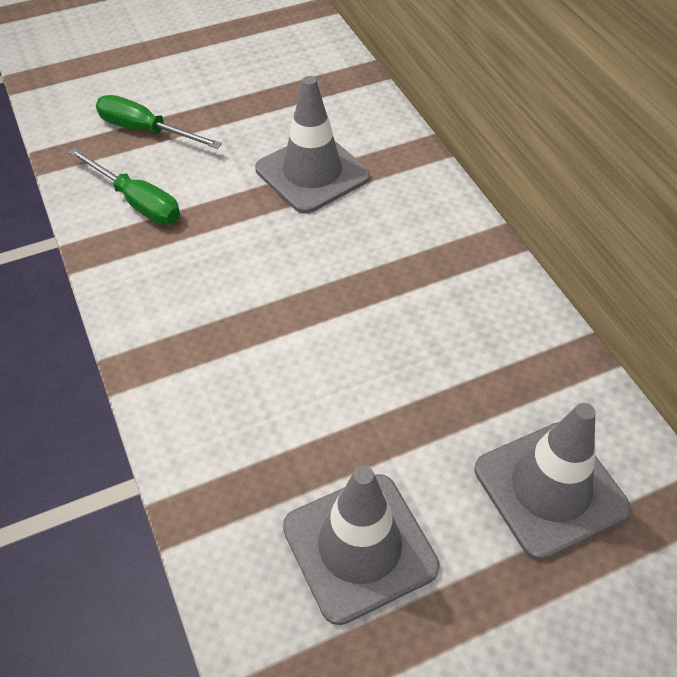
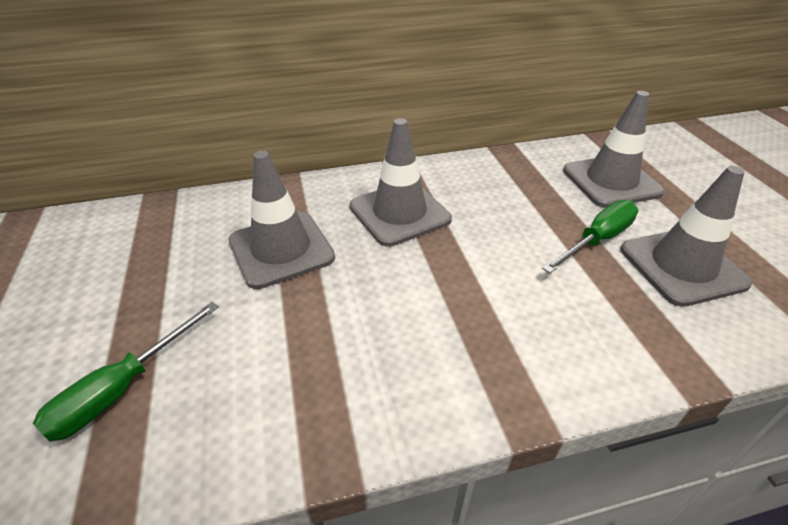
camera: 80 degrees left, 10 degrees down
green screwdriver [68,148,180,225] -> green screwdriver moved to [542,200,638,273]
none -> grey traffic cone [350,118,452,247]

